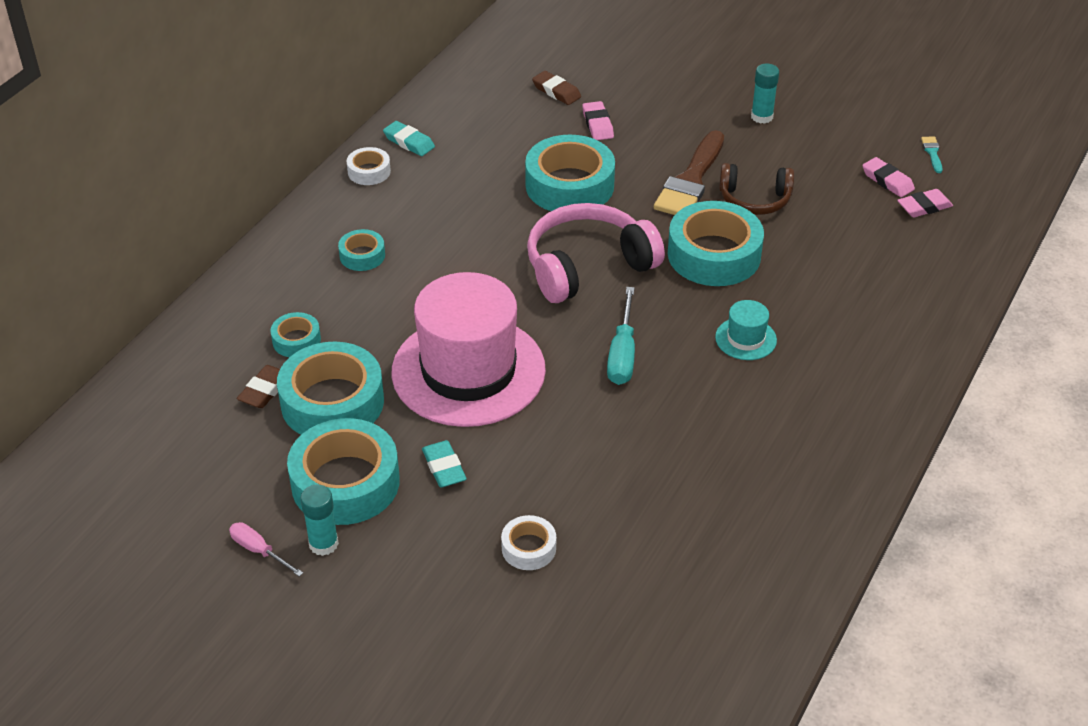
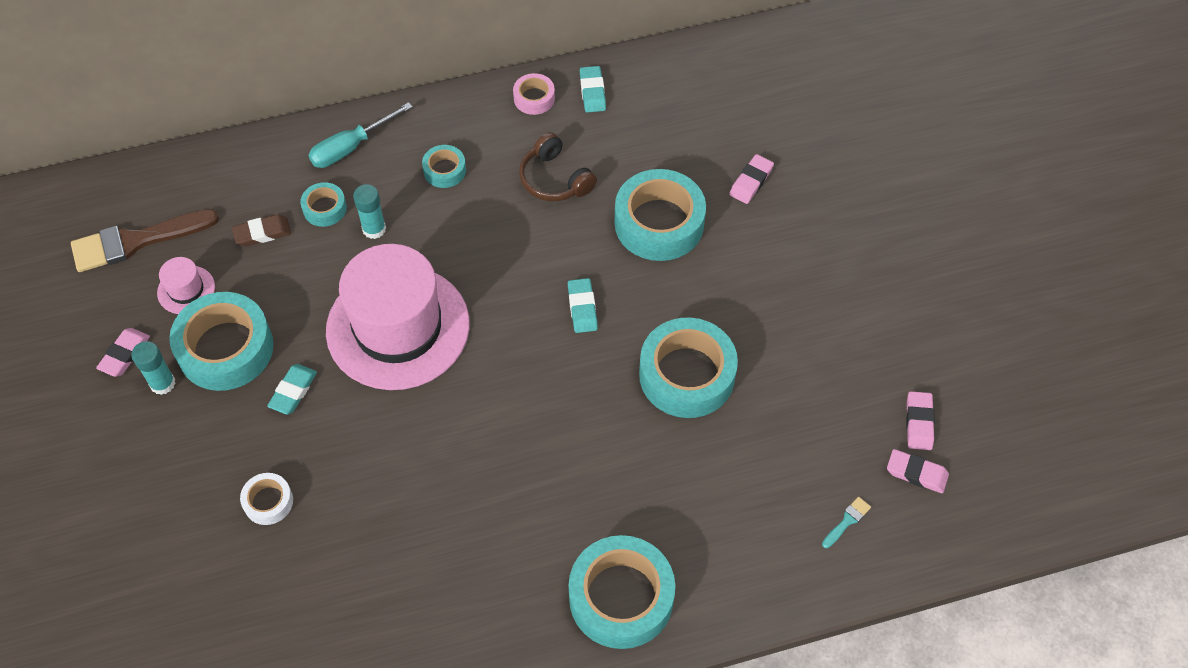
camera: 45 degrees right, 15 degrees up
pink screwdriver [229,522,303,577] -> pink eraser [96,328,150,377]
turquoise tape [277,342,384,435] -> turquoise tape moved to [569,535,675,649]
white tape [347,147,391,185] -> pink tape [513,73,555,115]
pink headphones [527,203,665,303] -> turquoise eraser [568,278,598,333]
brown eraser [532,71,581,105] -> none
turquoise screwdriver [607,287,635,385] -> turquoise screwdriver moved to [309,102,413,168]
brown brush [654,130,724,215] -> brown brush moved to [71,209,219,272]
turquoise hat [715,300,777,360] -> none
brown headphones [719,163,794,215] -> brown headphones moved to [519,132,597,201]
turquoise glue stick [751,63,779,124] -> turquoise glue stick moved to [353,184,386,239]
turquoise brush [921,137,943,173] -> turquoise brush moved to [822,497,871,548]
none -> pink hat [157,257,215,314]

